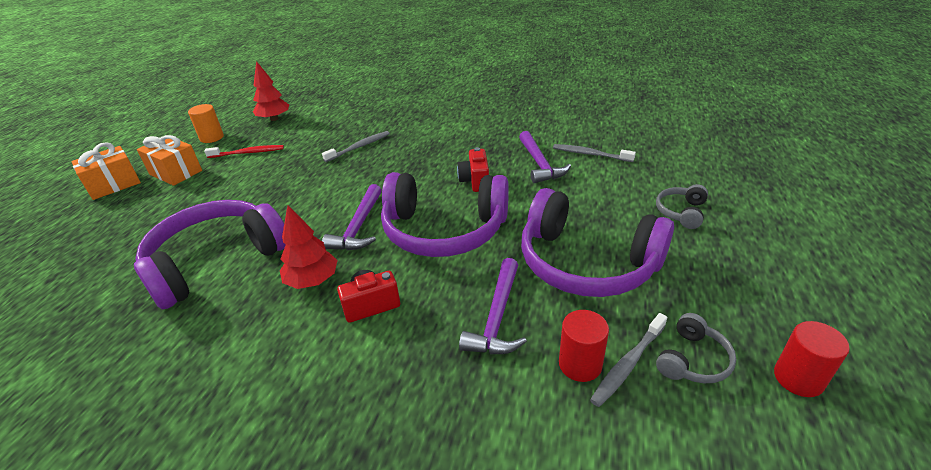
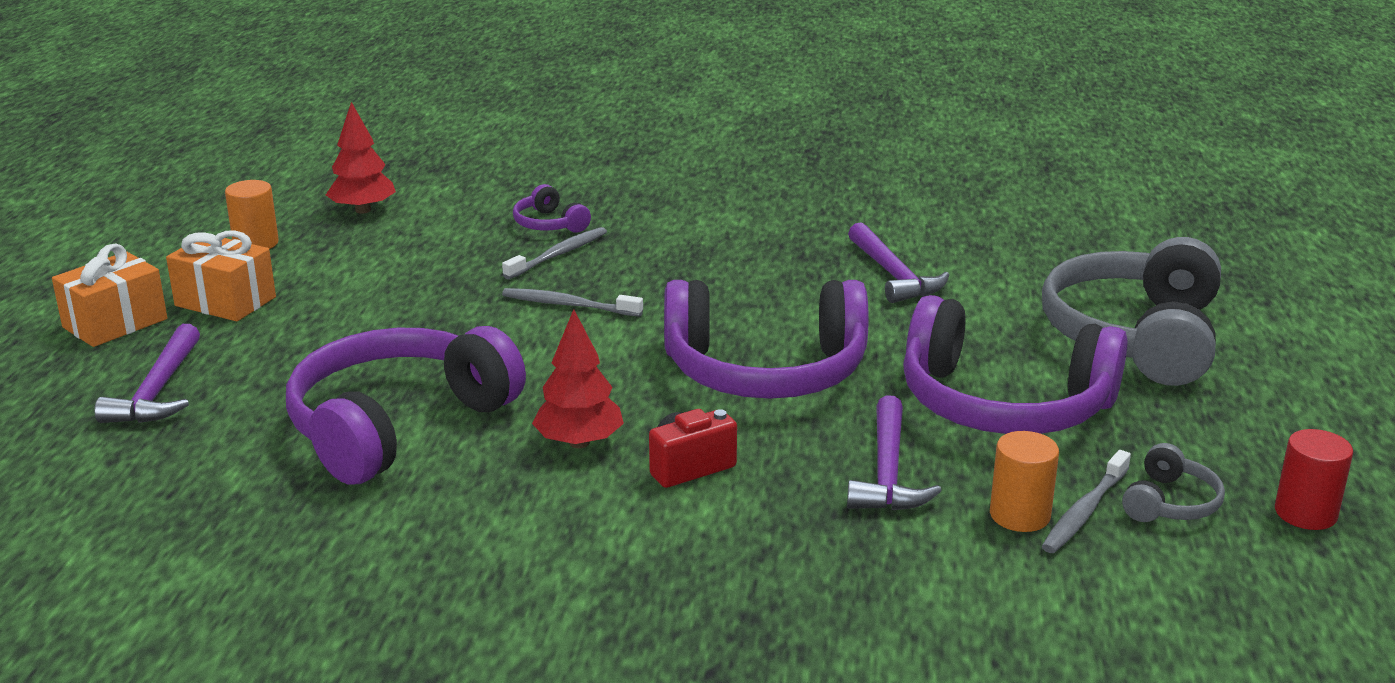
camera: 10 degrees left, 10 degrees down
red toothbrush [204,145,284,158] -> none
purple hammer [322,184,382,250] -> purple hammer moved to [95,324,200,423]
red camera [457,147,489,192] -> none
grey toothbrush [553,144,636,162] -> grey toothbrush moved to [502,288,643,317]
red cylinder [559,310,609,382] -> orange cylinder [990,431,1059,532]
grey headphones [656,184,708,229] -> grey headphones [1042,237,1221,386], size x2.32
none -> purple headphones [513,184,591,233]

